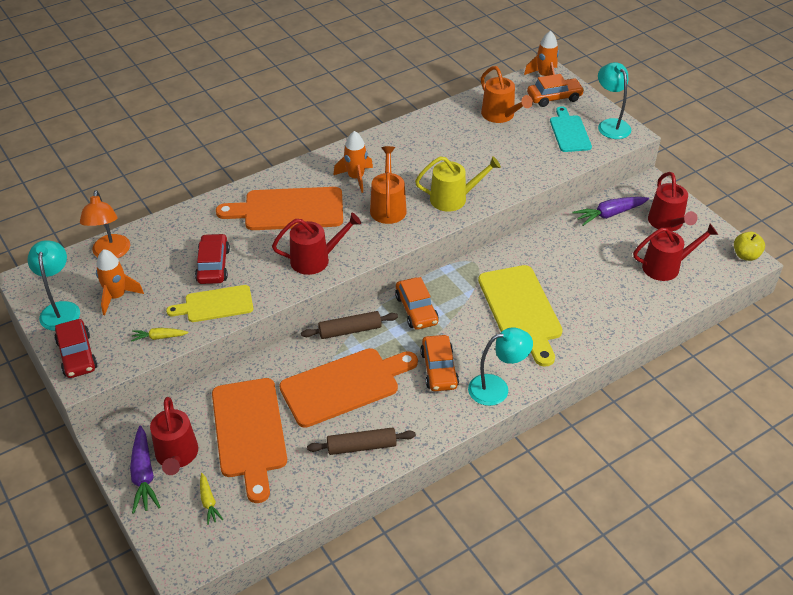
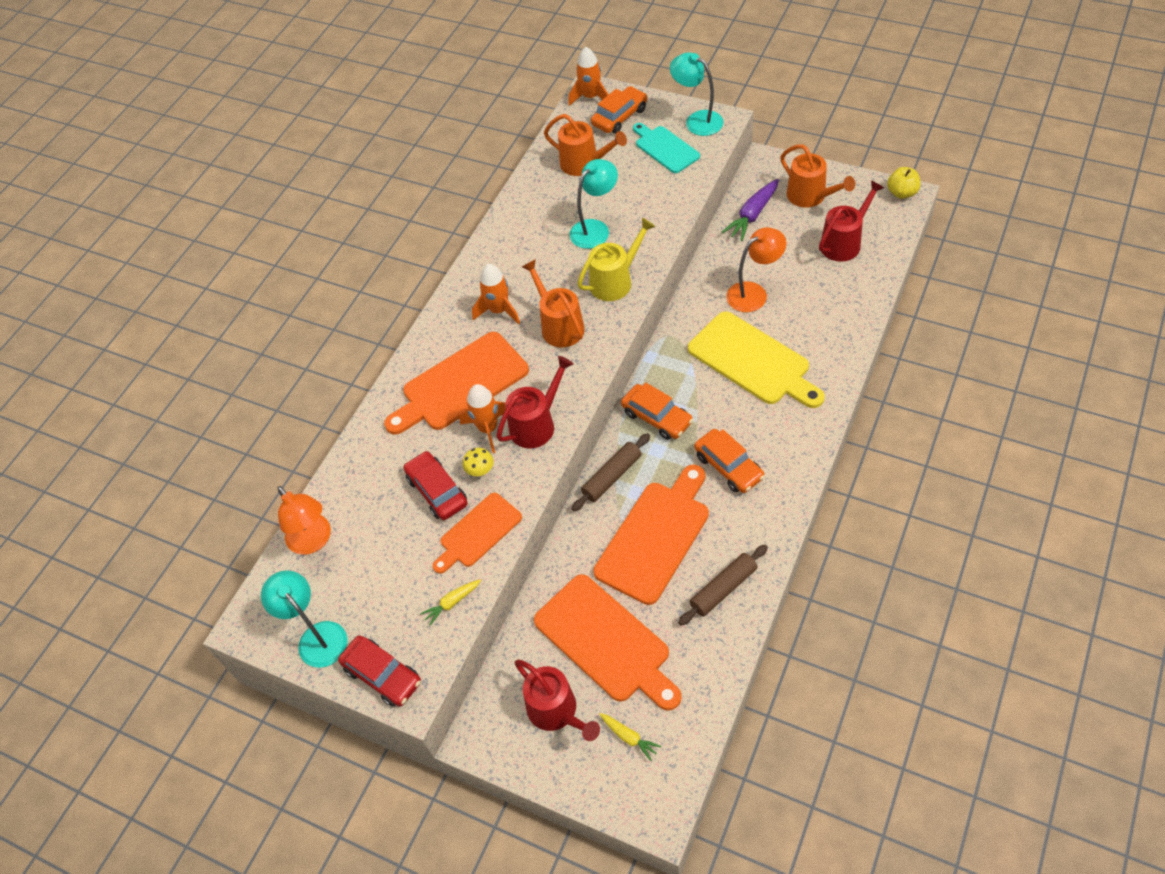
camera: 25 degrees left, 10 degrees up
orange rocket [96,249,144,315] -> orange rocket moved to [459,384,506,453]
purple carrot [130,426,160,514] -> none
yellow cutting board [166,285,253,322] -> orange cutting board [433,493,522,574]
turquoise lamp [468,328,533,406] -> turquoise lamp moved to [569,159,618,249]
red watering can [648,172,698,231] -> orange watering can [780,144,855,208]
none -> yellow mushroom [463,448,494,478]
none -> orange lamp [726,227,786,312]

